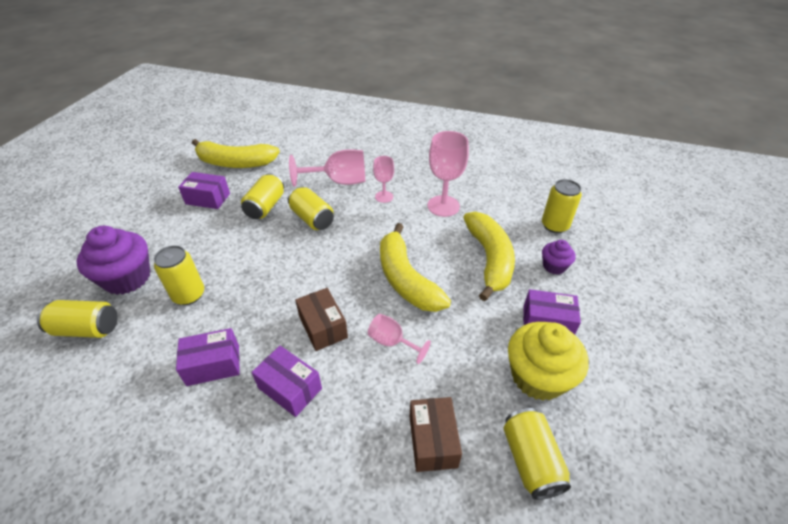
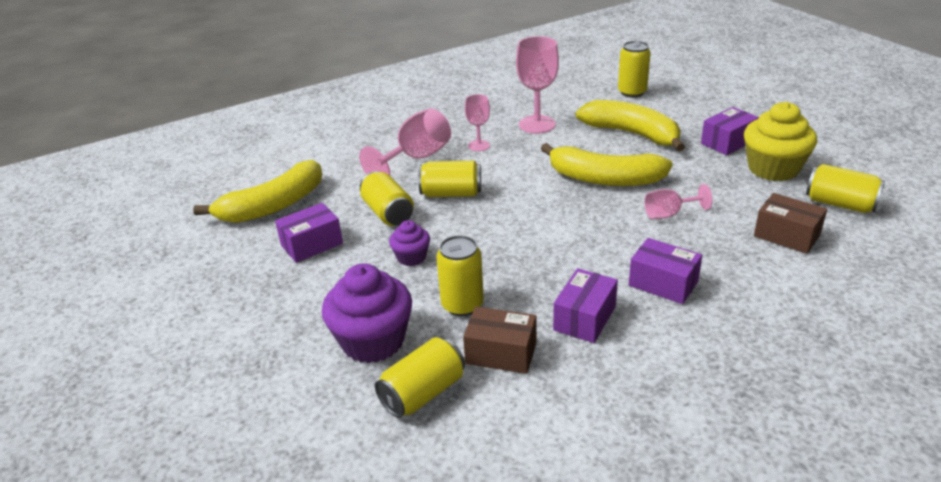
camera: 45 degrees left, 10 degrees down
purple box [252,346,322,417] -> purple box turned 45 degrees clockwise [629,238,702,304]
brown box [295,288,348,351] -> brown box moved to [463,306,536,374]
purple cupcake [542,240,576,275] -> purple cupcake moved to [389,220,430,266]

